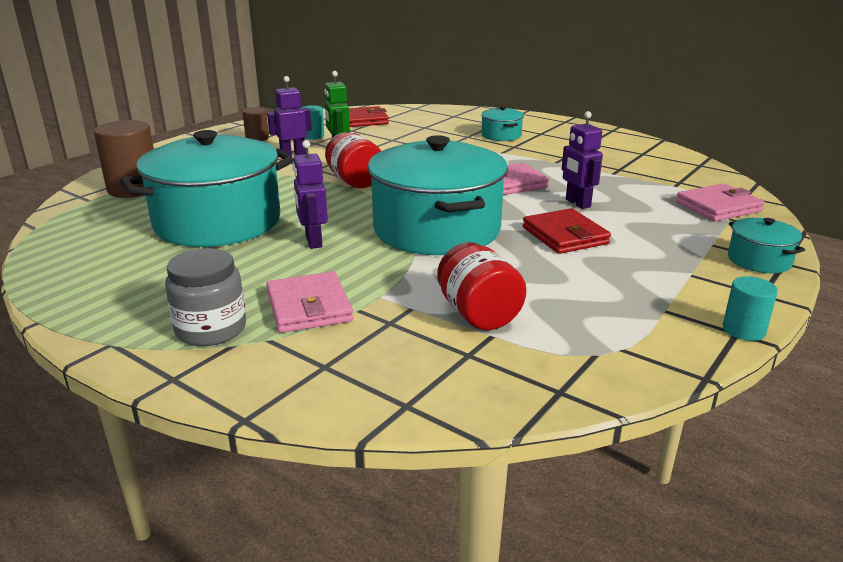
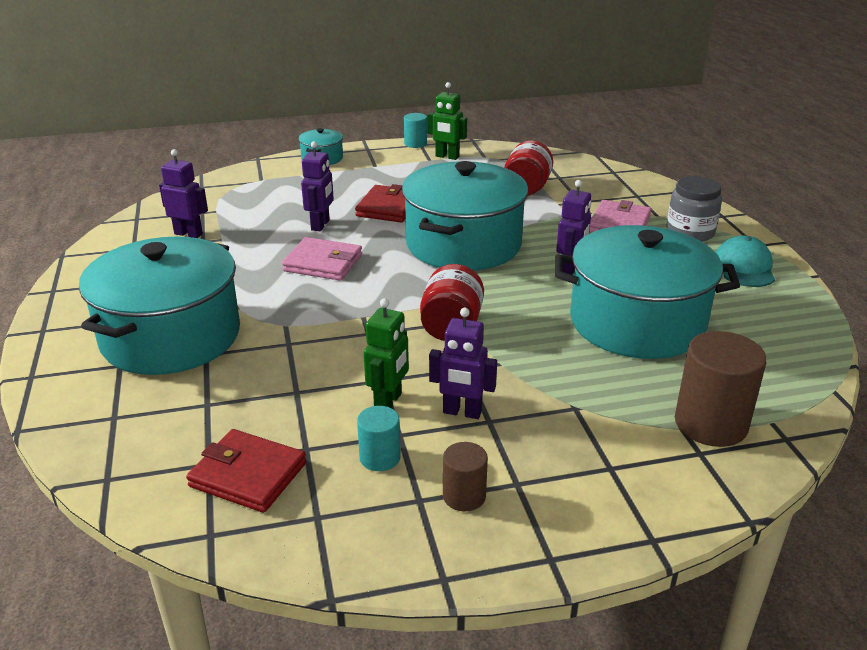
camera: 140 degrees left, 5 degrees up
turquoise pot [481,106,524,141] -> turquoise pot [79,237,240,375], size x2.30
pink wallet [676,184,765,221] -> none
none -> purple robot [159,149,208,238]
none -> green robot [427,82,467,160]
none -> turquoise cap [716,235,775,287]

